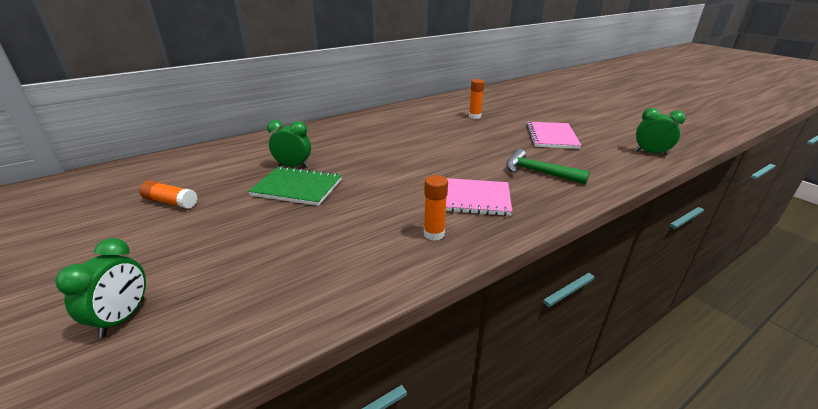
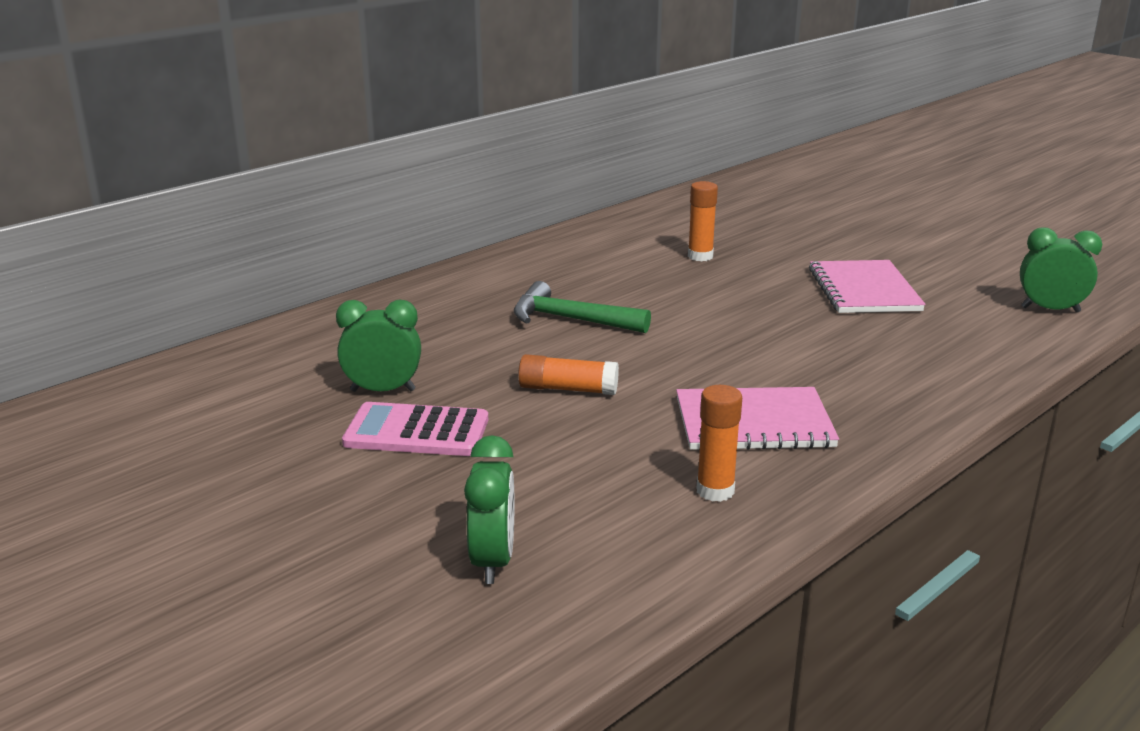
camera: 10 degrees left, 5 degrees down
green clock [55,238,146,338] -> green clock moved to [464,435,514,584]
orange glue stick [139,180,197,209] -> orange glue stick moved to [518,354,619,395]
green notebook [248,166,342,206] -> pink calculator [342,402,488,456]
green hammer [506,149,590,185] -> green hammer moved to [514,281,651,333]

